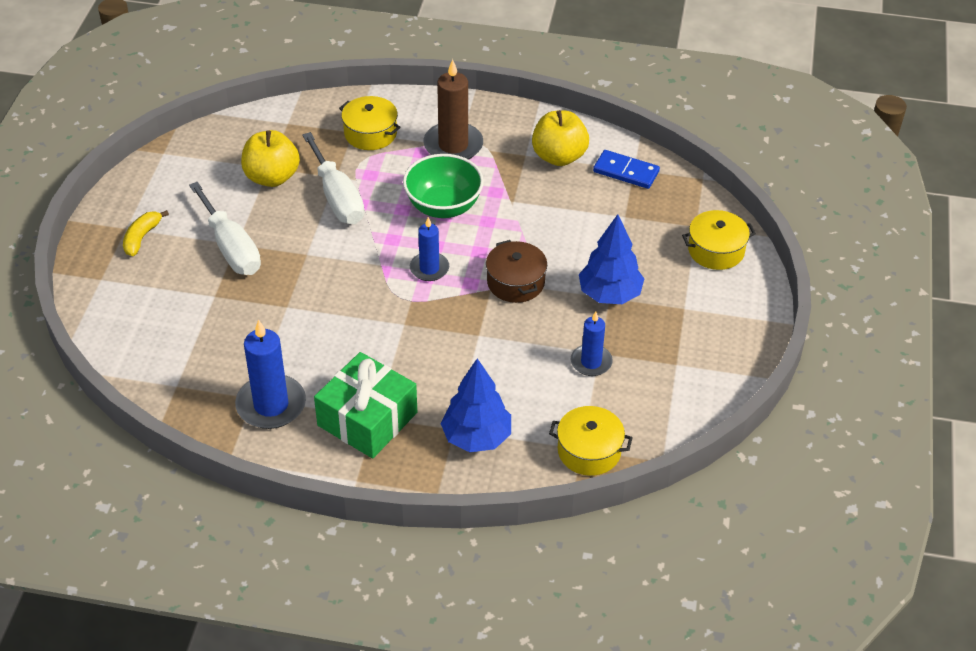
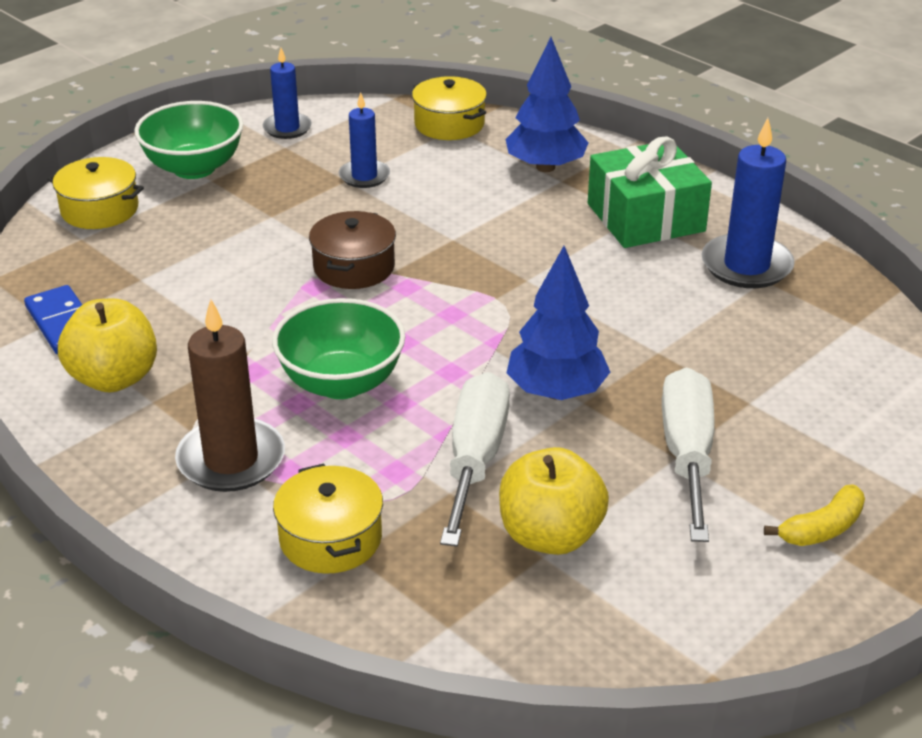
camera: 145 degrees left, 10 degrees down
blue candle [410,217,449,281] -> blue candle moved to [263,48,312,139]
blue tree [579,214,644,304] -> blue tree moved to [507,246,610,400]
none -> green bowl [134,101,243,179]

